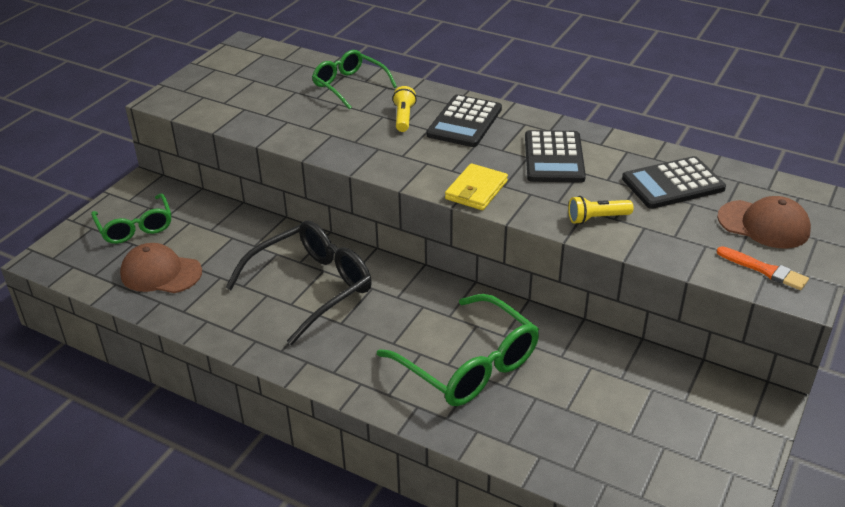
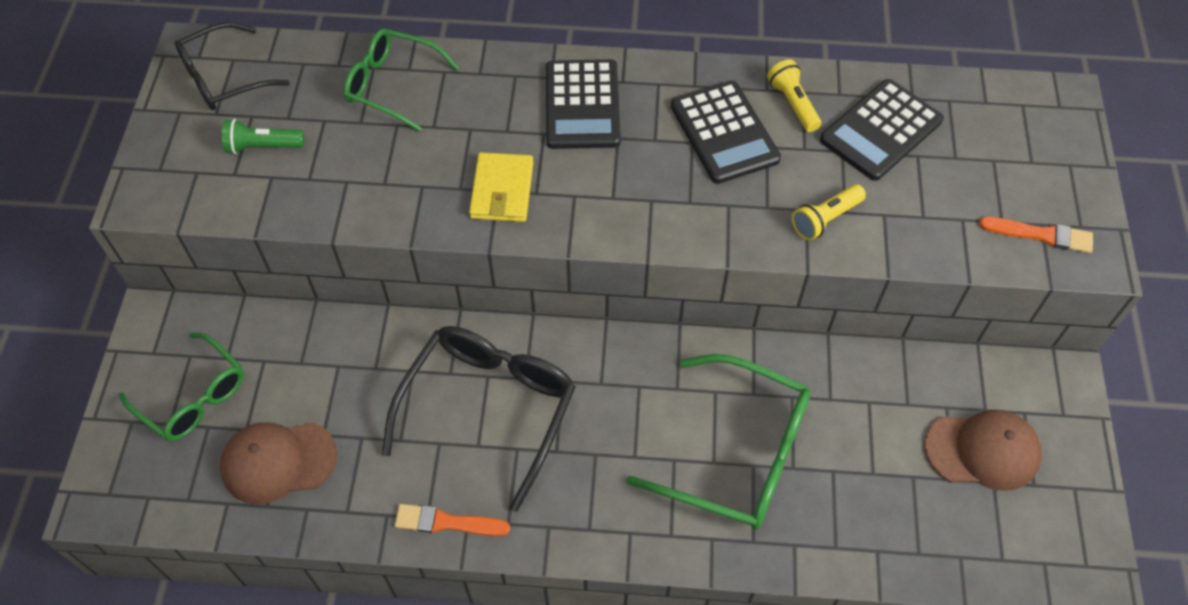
camera: 25 degrees left, 20 degrees up
yellow flashlight [392,86,417,132] -> yellow flashlight moved to [767,59,821,132]
yellow wallet [445,163,508,210] -> yellow wallet moved to [469,152,534,222]
brown cap [717,196,811,249] -> brown cap moved to [925,410,1042,491]
none -> black glasses [174,22,290,110]
none -> green flashlight [222,119,304,154]
none -> orange brush [395,504,510,536]

